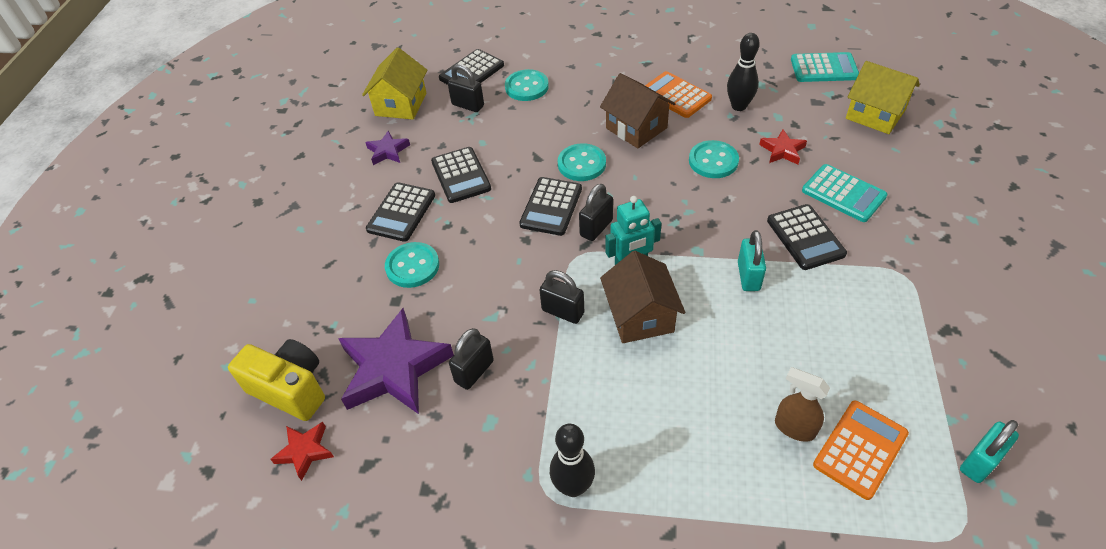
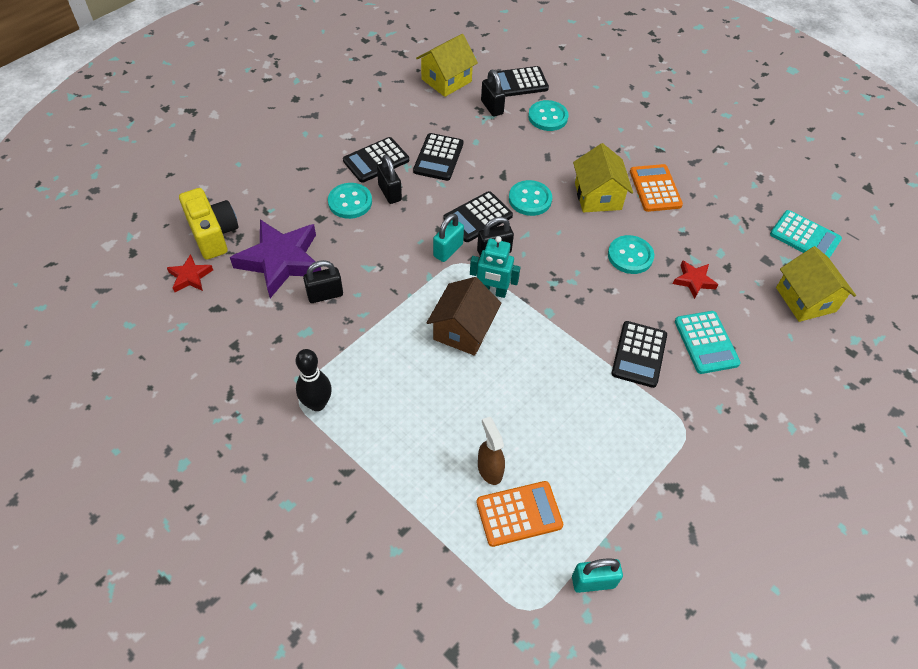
camera: 30 degrees right, 5 degrees up
purple star [365,131,410,165] -> none
black padlock [540,270,584,324] -> black padlock moved to [377,155,402,204]
brown house [600,73,675,148] -> yellow house [573,143,633,213]
black bowling pin [727,33,760,111] -> none
turquoise padlock [738,230,766,291] -> turquoise padlock moved to [433,213,464,262]

